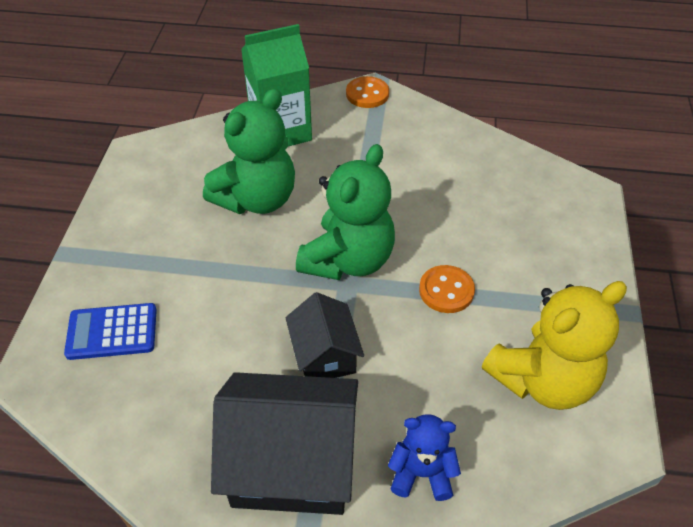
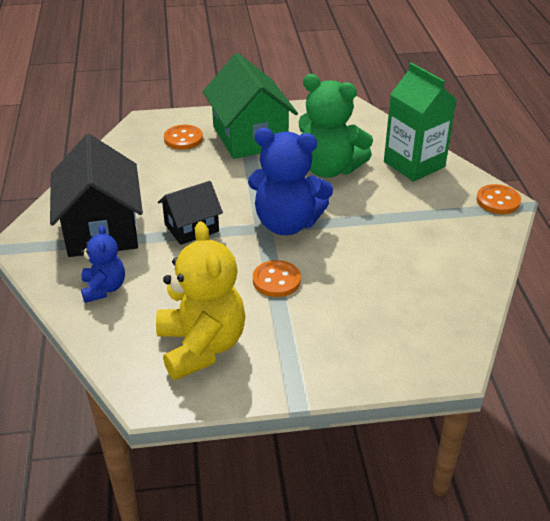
camera: 75 degrees right, 10 degrees down
blue calculator [64,303,157,360] -> orange button [164,125,203,150]
green teddy bear [296,144,395,280] -> blue teddy bear [248,128,333,235]
yellow teddy bear [482,281,627,410] -> yellow teddy bear turned 150 degrees counterclockwise [156,221,245,380]
none -> green house [203,53,298,159]

